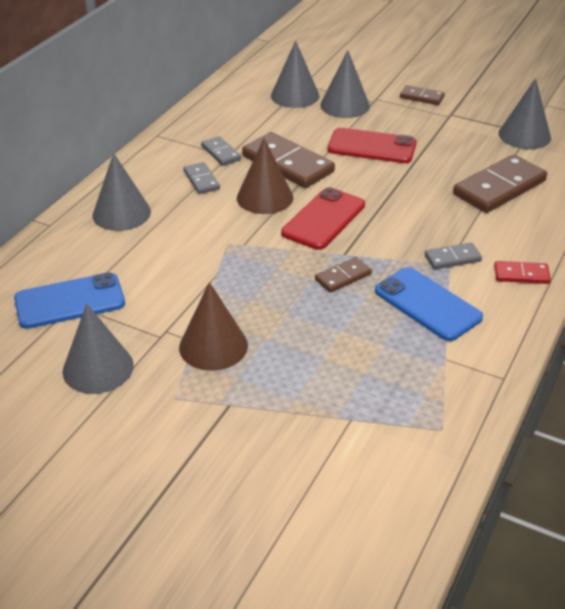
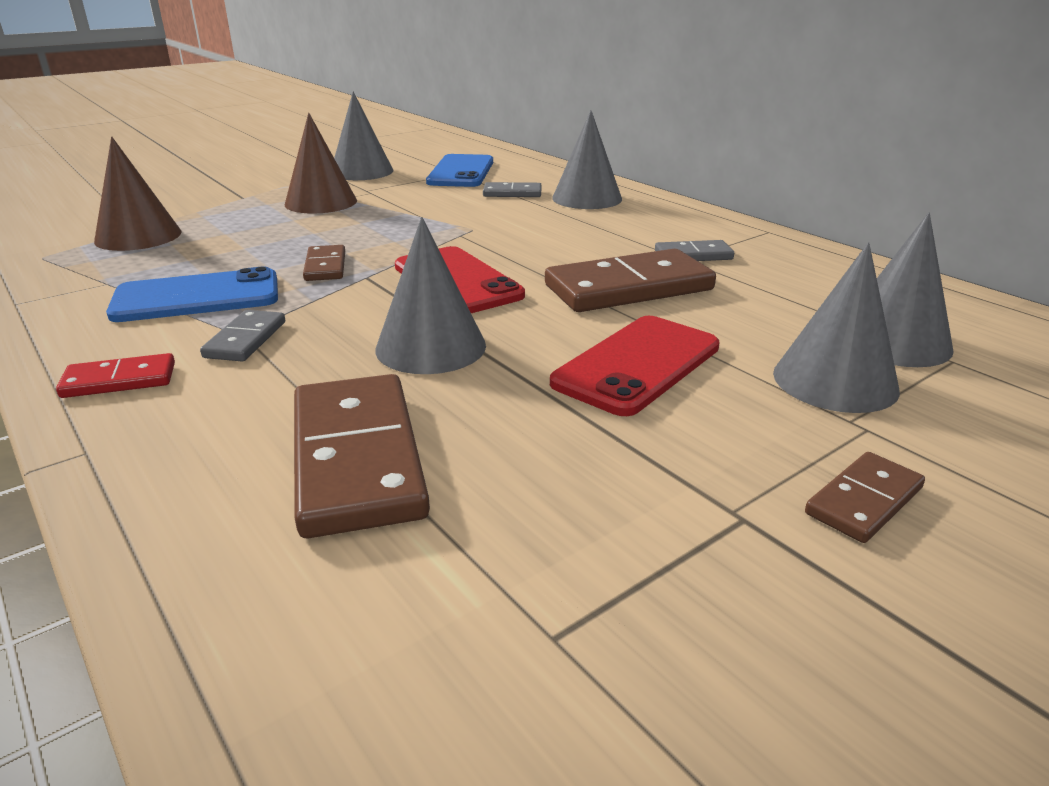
camera: 115 degrees right, 10 degrees down
grey domino [183,162,220,194] -> grey domino moved to [483,182,542,197]
brown cone [237,138,293,214] -> brown cone moved to [94,137,182,251]
red domino [494,261,551,284] -> red domino turned 45 degrees clockwise [56,353,175,398]
grey cone [499,78,551,149] -> grey cone moved to [375,217,486,374]

